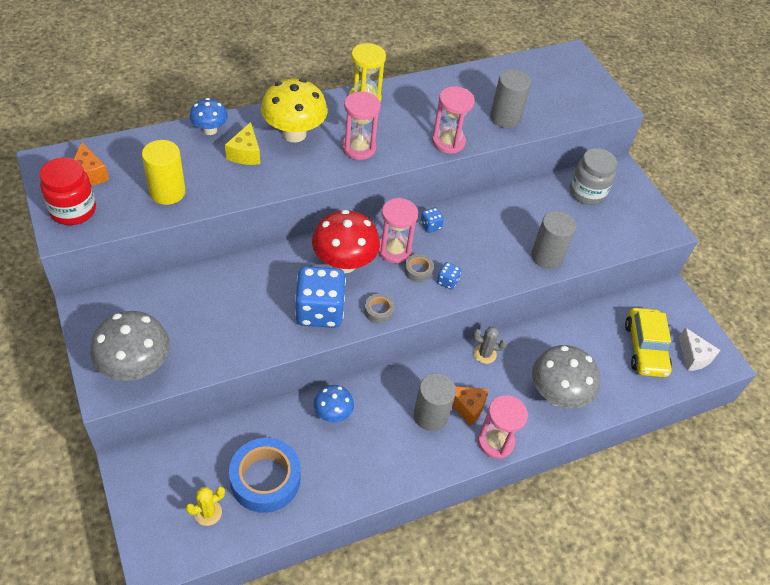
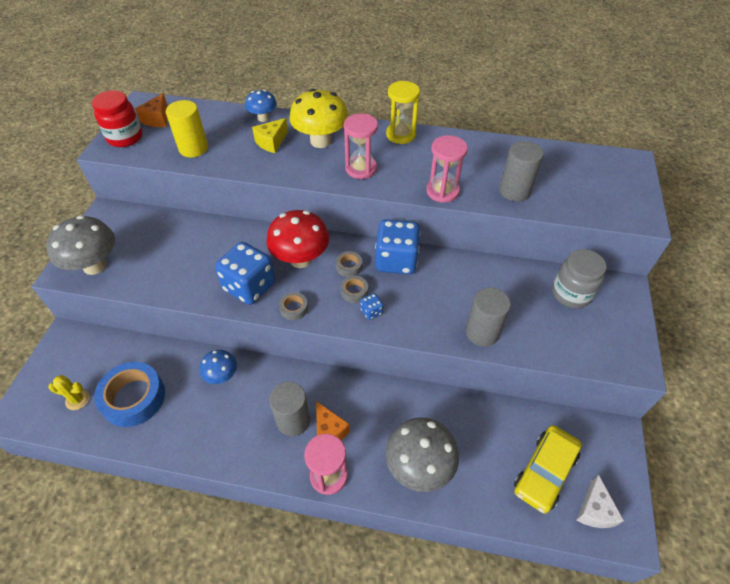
camera: 40 degrees right, 0 degrees up
pink hourglass [378,198,418,263] -> grey tape [336,251,362,277]
blue dice [420,207,444,233] -> blue dice [375,219,420,274], size x2.37
grey cactus [473,327,507,364] -> none

